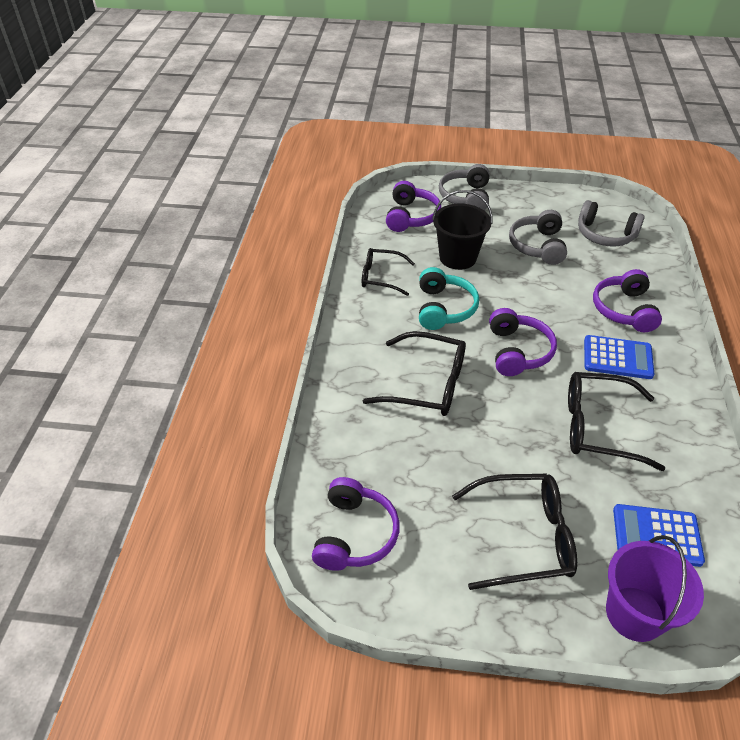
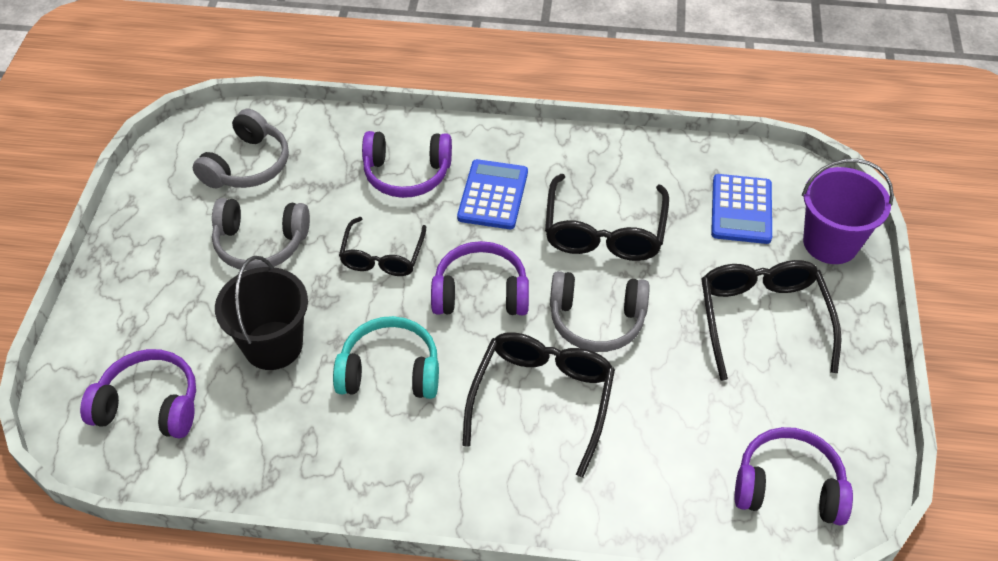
camera: 90 degrees left, 5 degrees up
black glasses [362,248,415,296] -> black glasses moved to [339,217,426,276]
grey headphones [439,164,489,211] -> grey headphones moved to [550,271,650,352]

